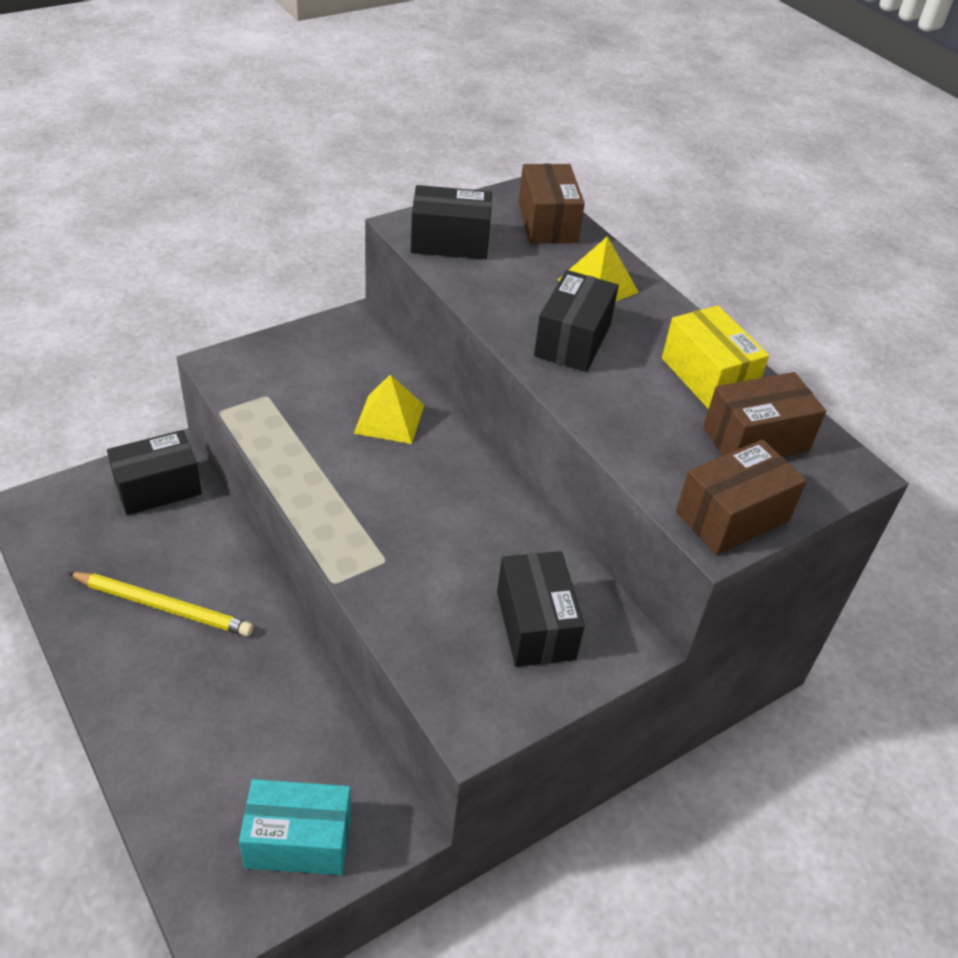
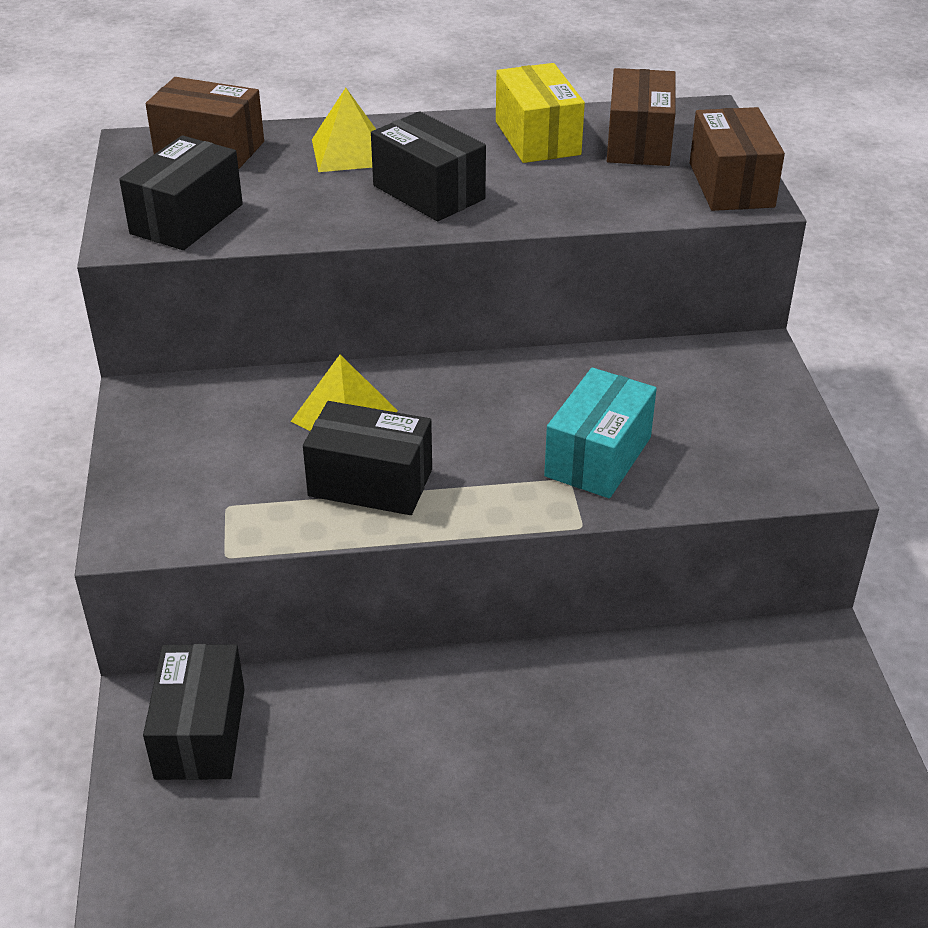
camera: 60 degrees left, 5 degrees down
yellow pencil [67,572,253,637] -> none
turquoise box [239,779,351,875] -> turquoise box moved to [544,368,657,498]
black box [497,551,585,667] -> black box moved to [303,401,432,515]
yellow box [662,305,769,409] -> yellow box turned 75 degrees clockwise [496,63,585,163]

